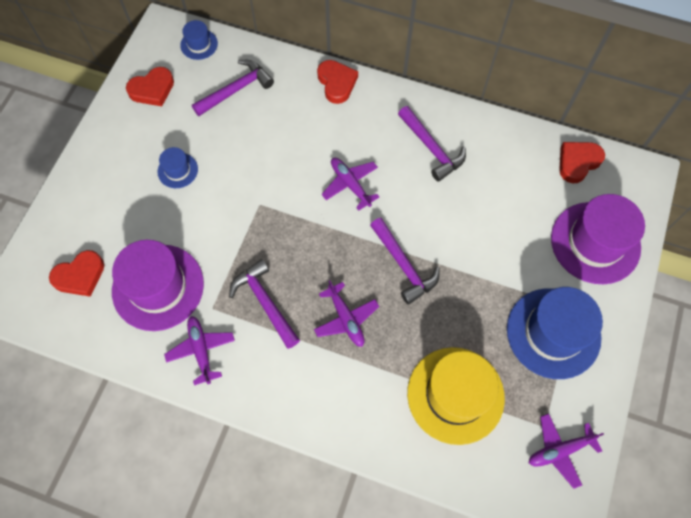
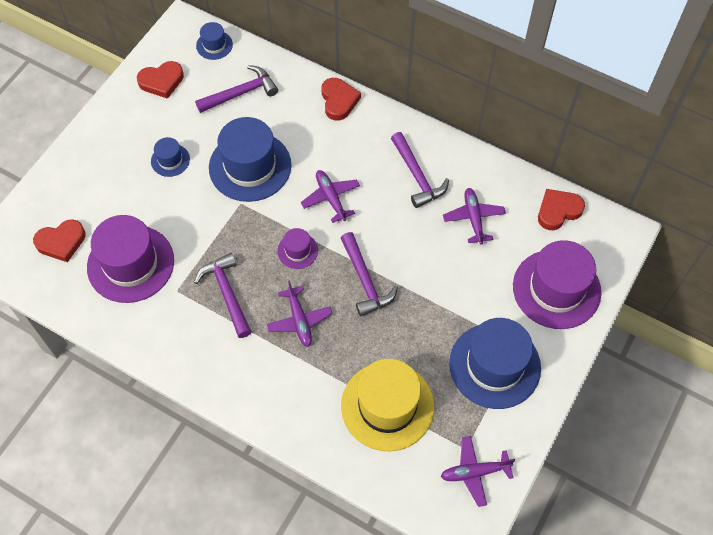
camera: 10 degrees right, 5 degrees down
purple plane [164,316,235,385] -> purple plane moved to [443,188,506,245]
none -> blue hat [209,117,291,202]
none -> purple hat [277,228,318,269]

